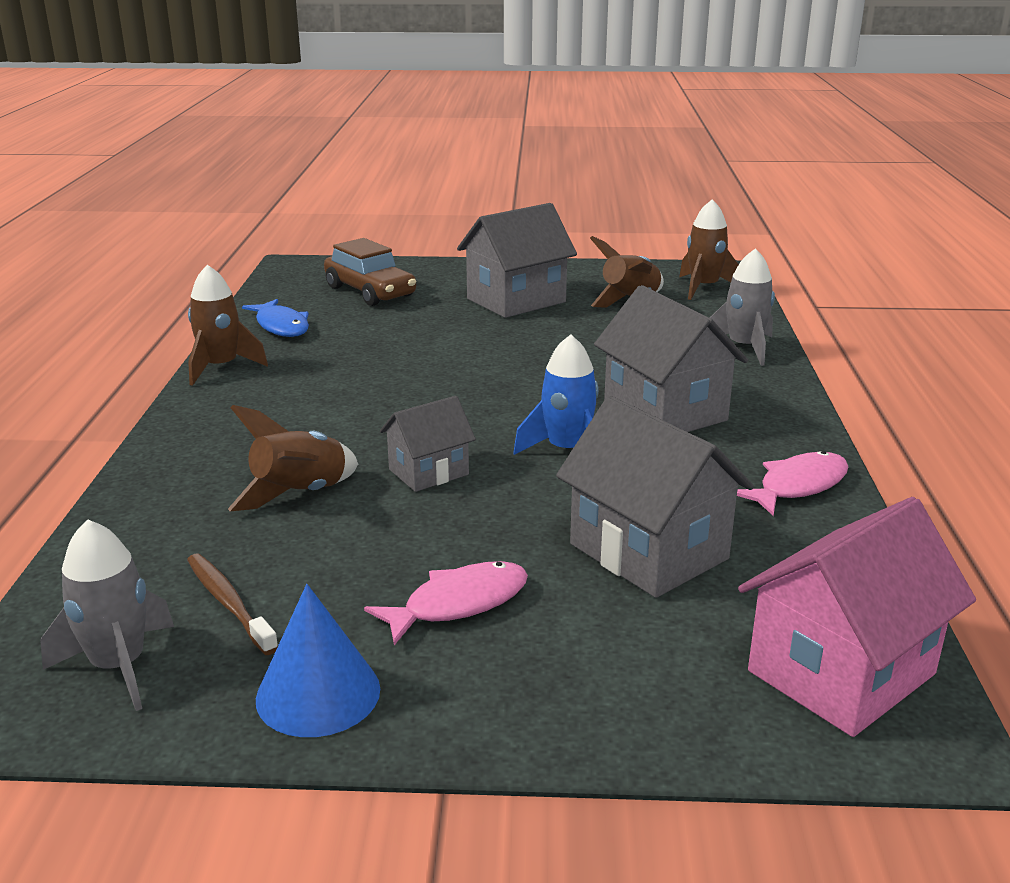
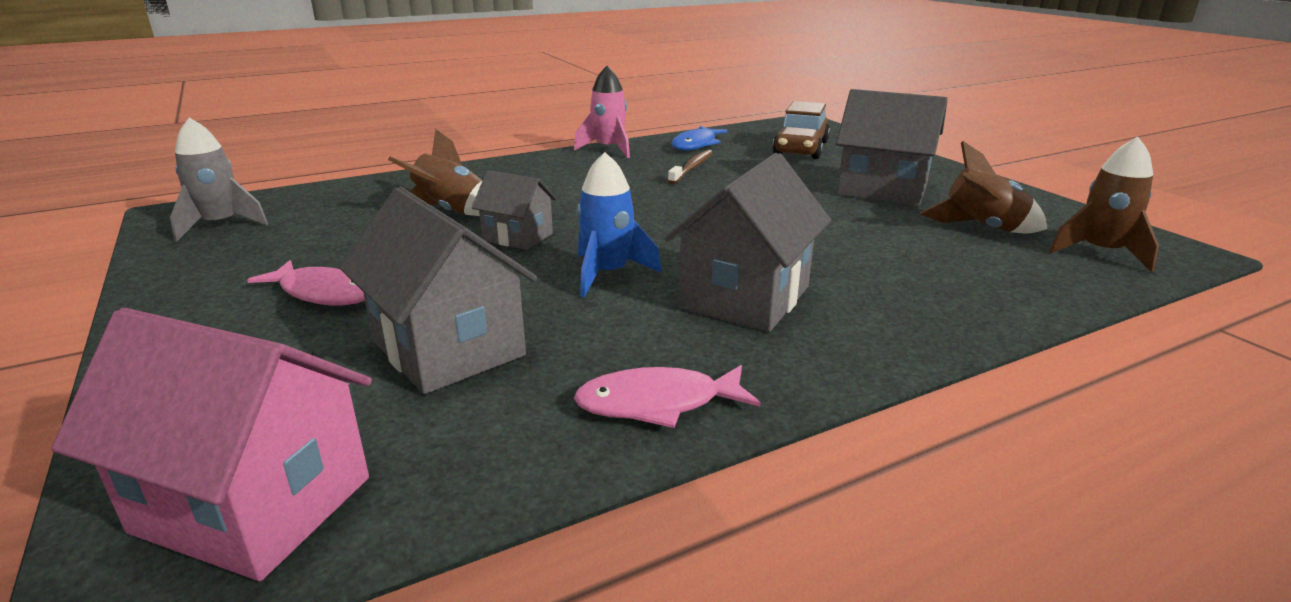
camera: 60 degrees right, 0 degrees up
brown toothbrush [187,554,278,655] -> brown toothbrush moved to [668,150,713,184]
brown rocket [188,265,268,386] -> pink rocket [574,66,630,158]
blue cone [256,584,380,737] -> none
grey house [556,396,754,598] -> grey house turned 60 degrees counterclockwise [340,187,537,394]
grey rocket [710,248,775,366] -> none
pink fish [737,451,849,516] -> pink fish turned 150 degrees clockwise [574,365,761,428]

